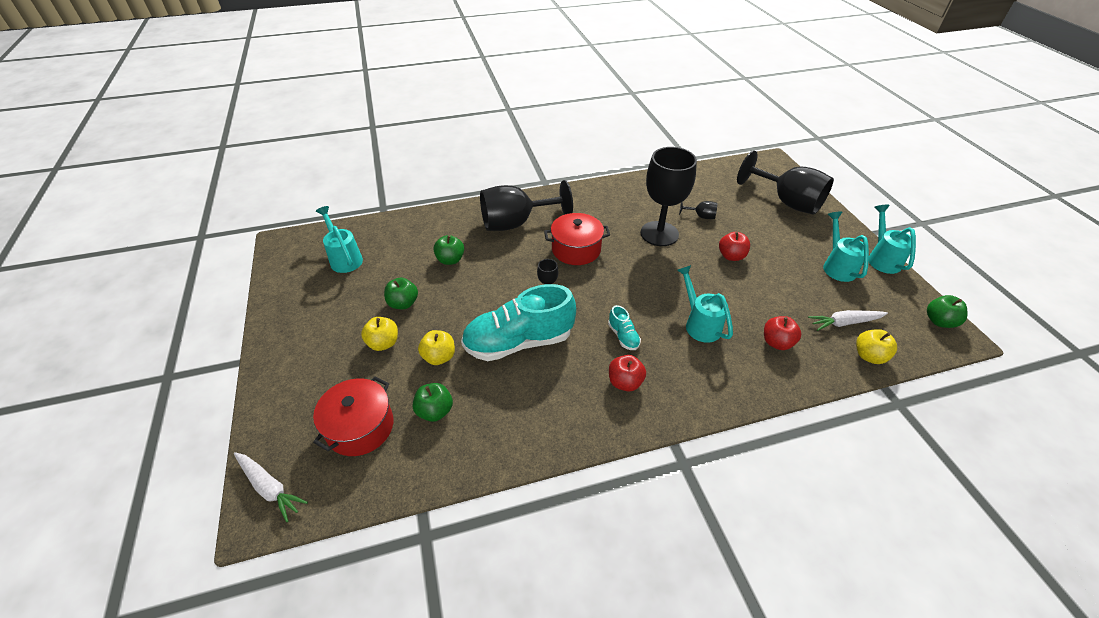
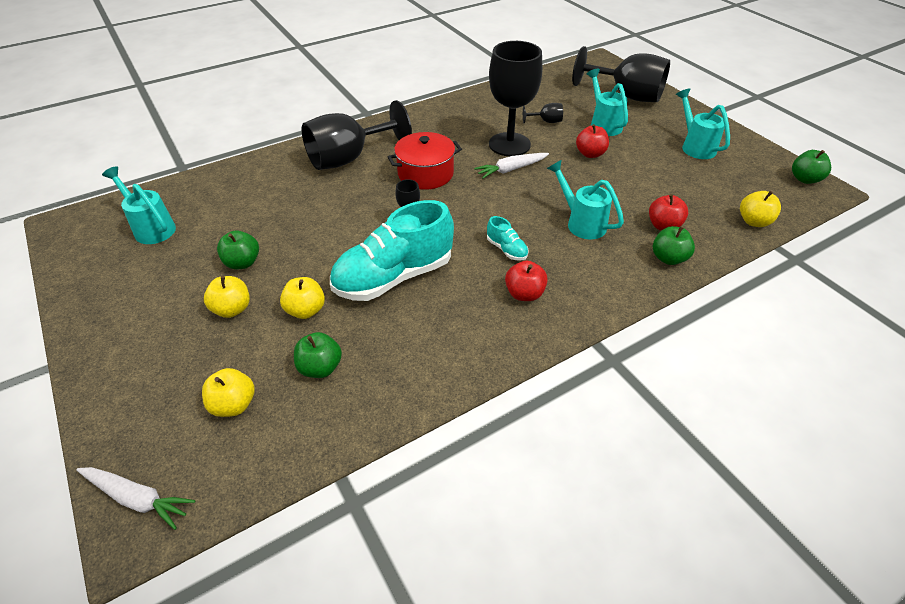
camera: 15 degrees left, 0 degrees up
red pot [313,376,393,456] -> yellow apple [202,368,255,417]
green apple [433,235,464,265] -> green apple moved to [653,226,695,265]
white carrot [808,310,888,331] -> white carrot moved to [474,153,549,179]
turquoise watering can [869,205,916,274] -> turquoise watering can moved to [587,69,628,136]

